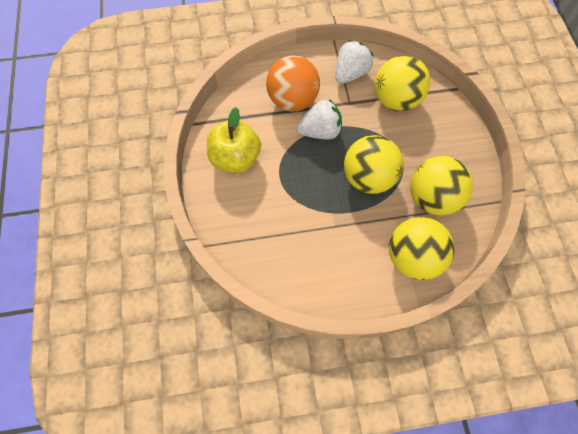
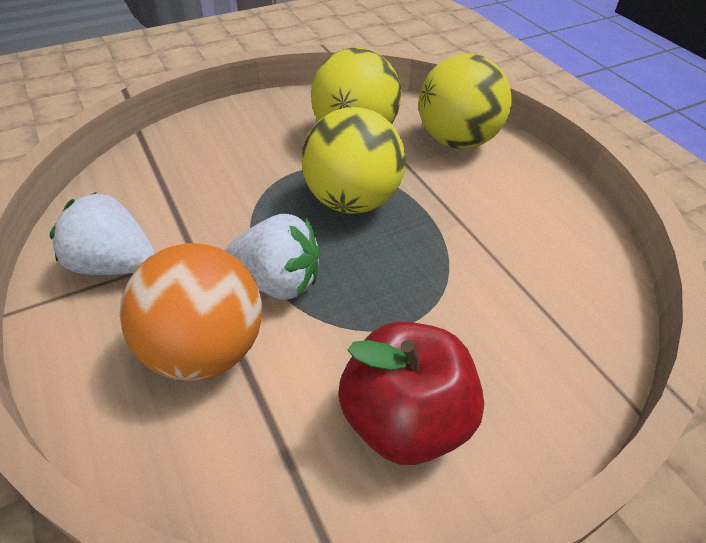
camera: 110 degrees left, 20 degrees down
yellow apple [207,107,261,173] -> red apple [338,322,484,465]
white strawberry [296,99,342,140] -> white strawberry turned 135 degrees clockwise [224,214,320,300]
yellow ball [375,55,430,111] -> none

